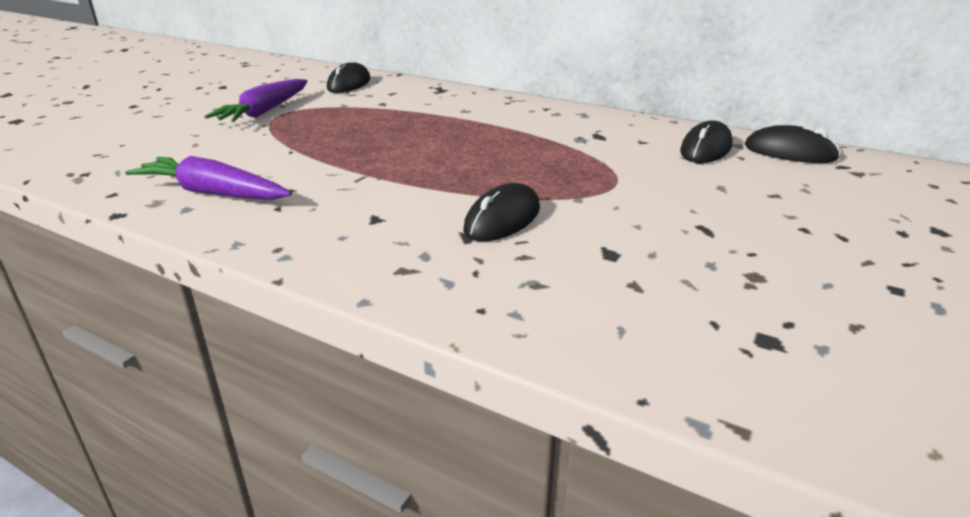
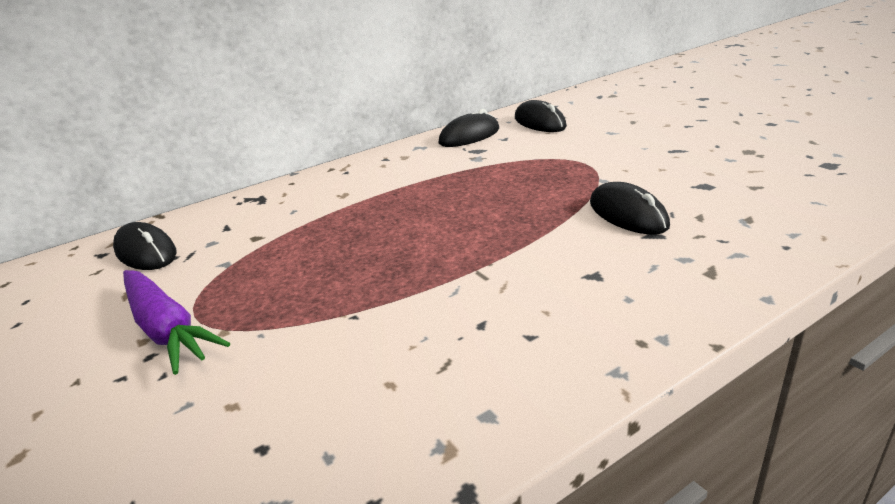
camera: 60 degrees left, 0 degrees up
purple carrot [125,156,292,200] -> none
black mouse [745,125,840,163] -> black mouse moved to [438,109,499,147]

